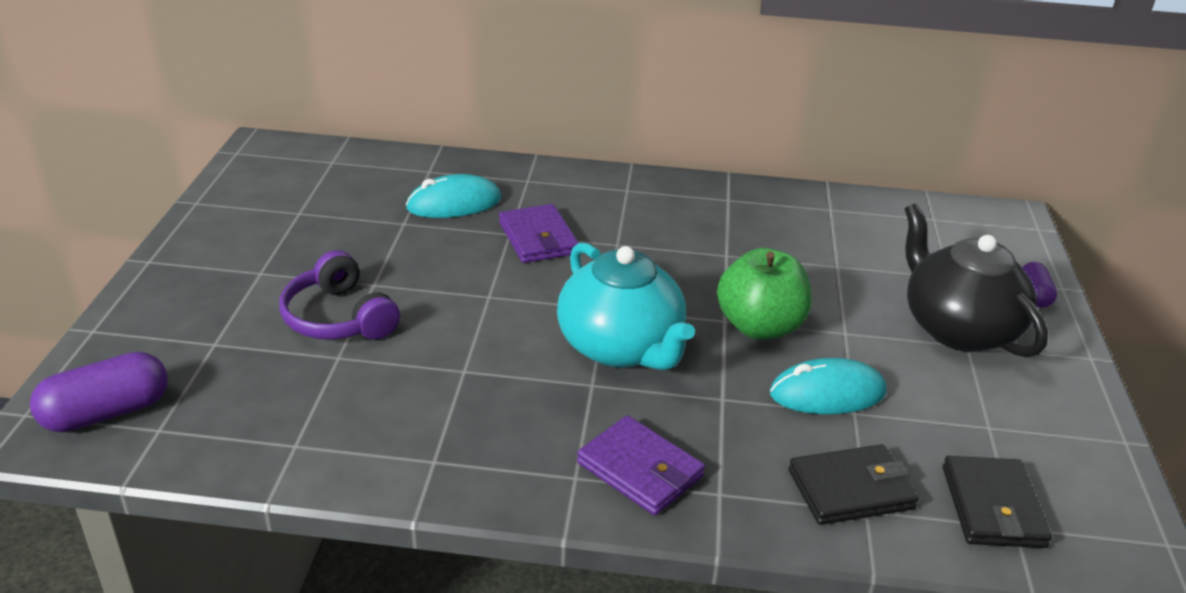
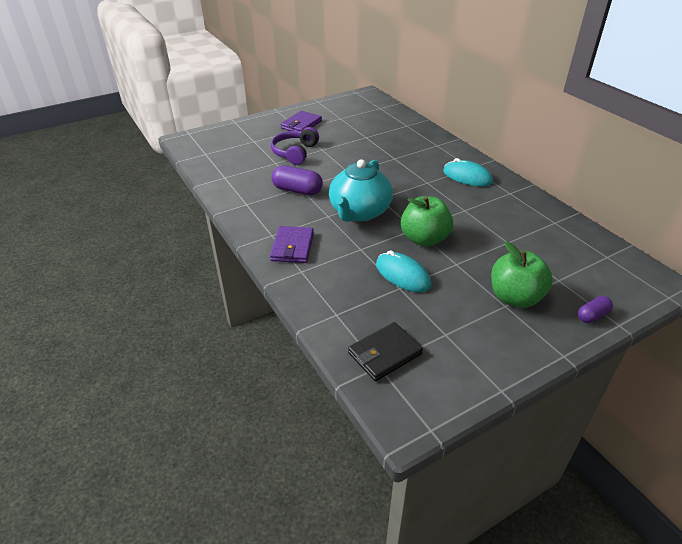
camera: 55 degrees right, 5 degrees up
purple capsule [30,352,168,432] -> purple capsule moved to [272,166,323,195]
turquoise mouse [406,174,501,218] -> turquoise mouse moved to [443,158,493,187]
purple wallet [499,204,579,263] -> purple wallet moved to [281,111,322,131]
black wallet [789,444,919,525] -> none
black teapot [905,203,1048,358] -> green apple [491,242,553,308]

